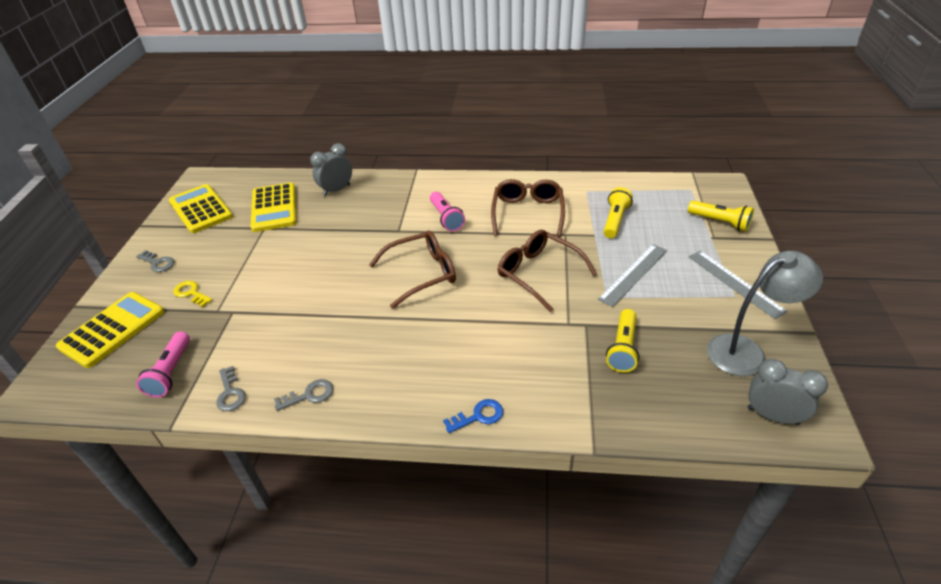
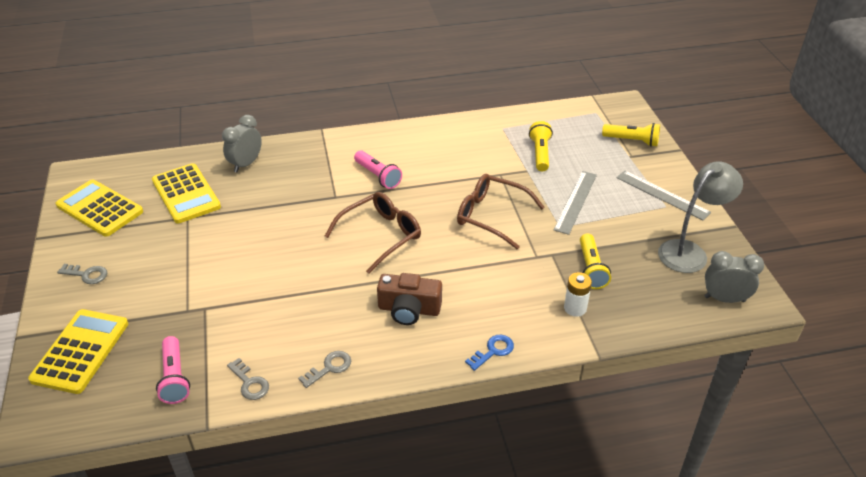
camera: 20 degrees left, 0 degrees up
yellow key [173,281,213,307] -> none
brown glasses [491,179,565,237] -> none
none -> brown camera [377,273,442,325]
none -> white battery [564,272,592,317]

